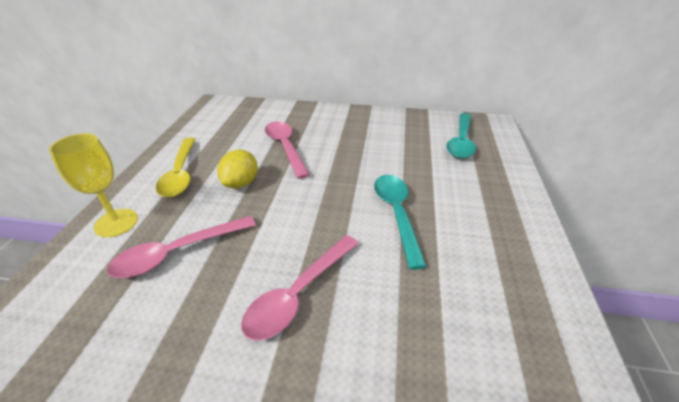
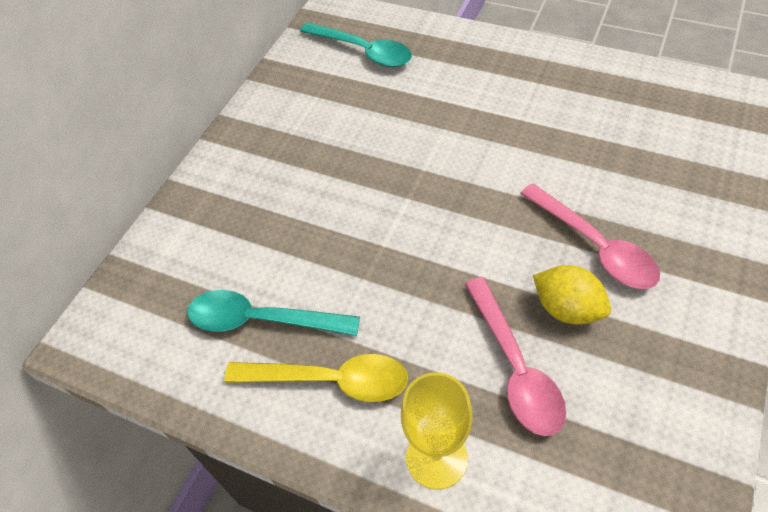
camera: 70 degrees left, 15 degrees up
yellow lemon [217,150,258,189] -> yellow lemon moved to [533,265,611,325]
pink spoon [265,121,310,179] -> none
turquoise spoon [374,175,427,270] -> turquoise spoon moved to [187,290,360,336]

